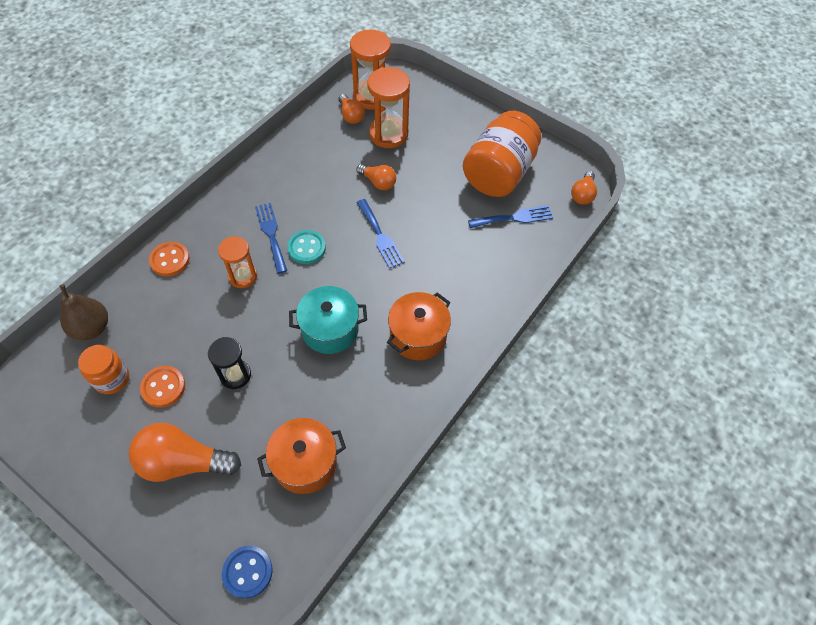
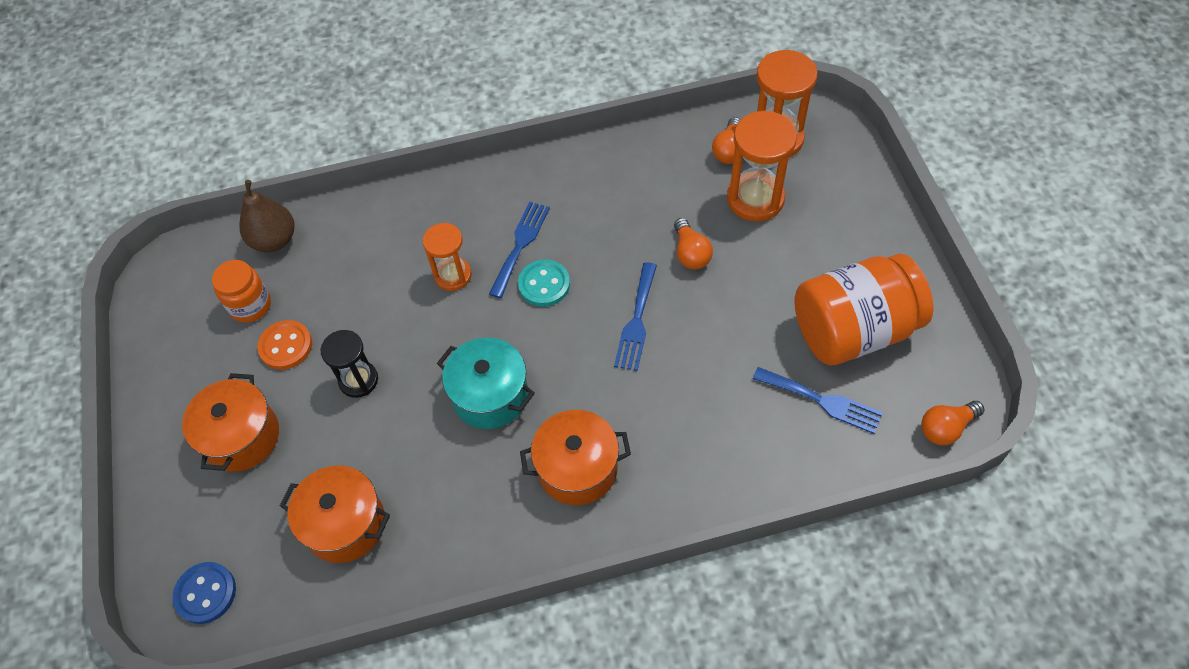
camera: 45 degrees right, 0 degrees up
orange light bulb [129,423,241,482] -> orange pot [182,373,279,472]
orange button [149,242,190,276] -> none

